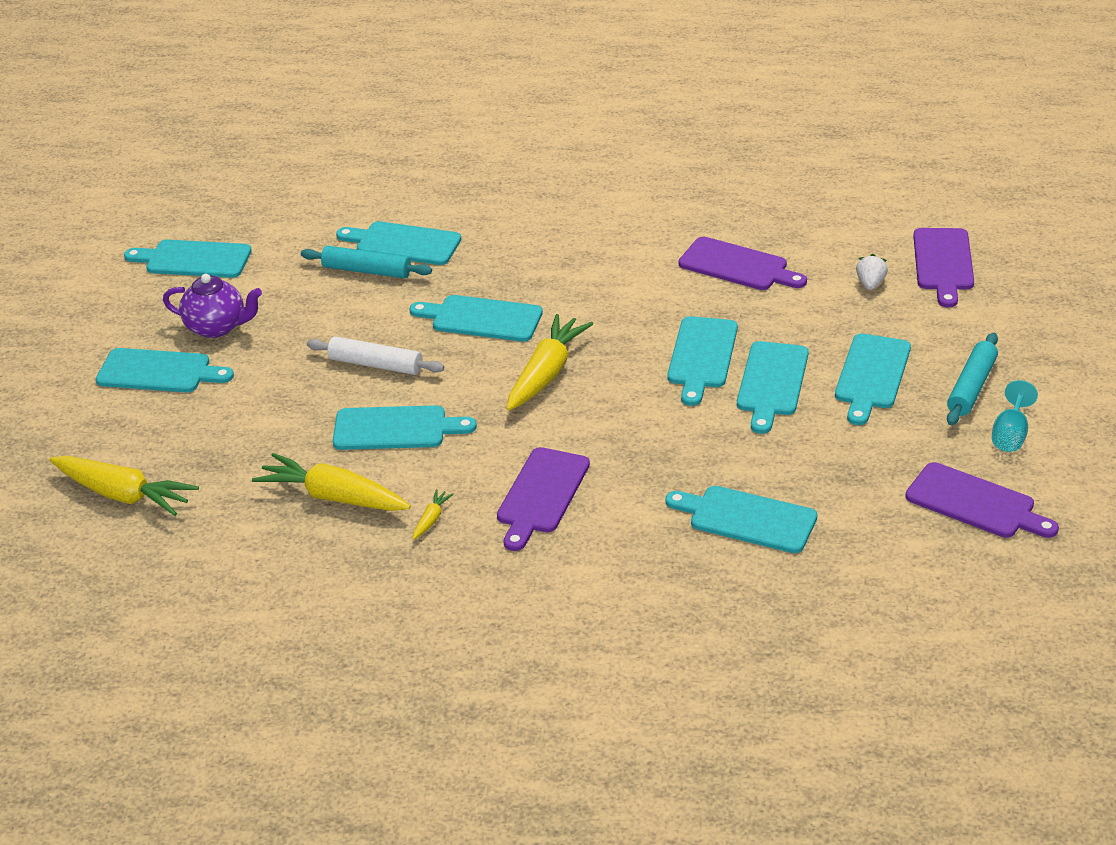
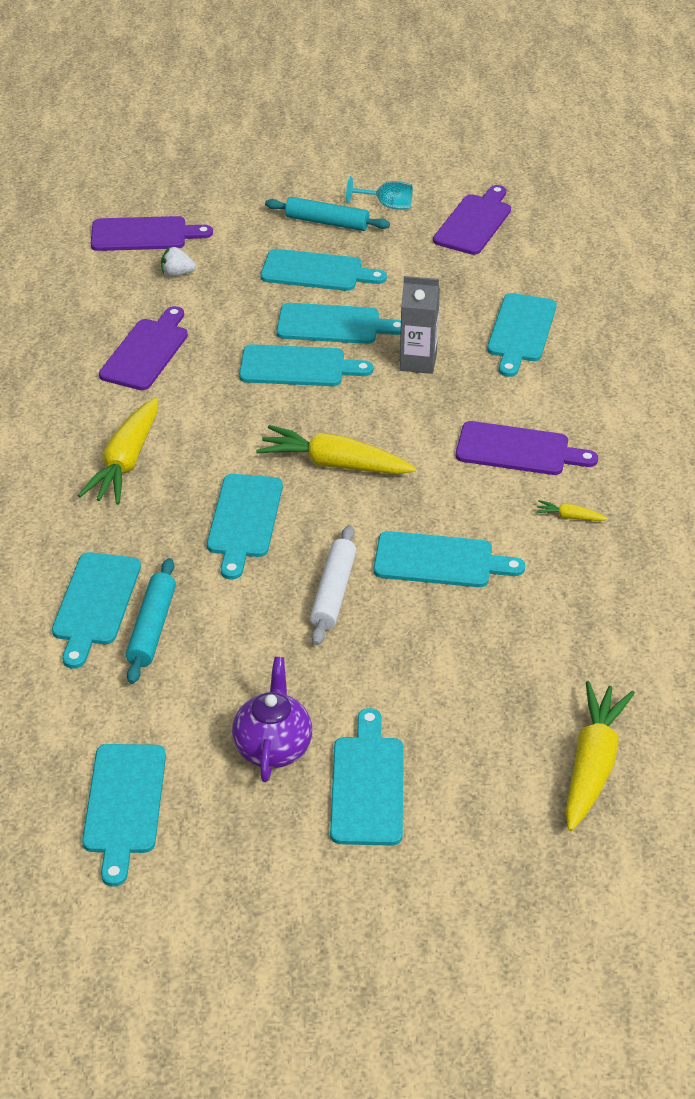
camera: 100 degrees left, 5 degrees up
yellow carrot [252,453,411,511] -> yellow carrot moved to [78,397,158,505]
turquoise cutting board [333,405,477,450] -> turquoise cutting board turned 105 degrees clockwise [374,531,525,587]
none -> grey carton [400,276,440,374]

